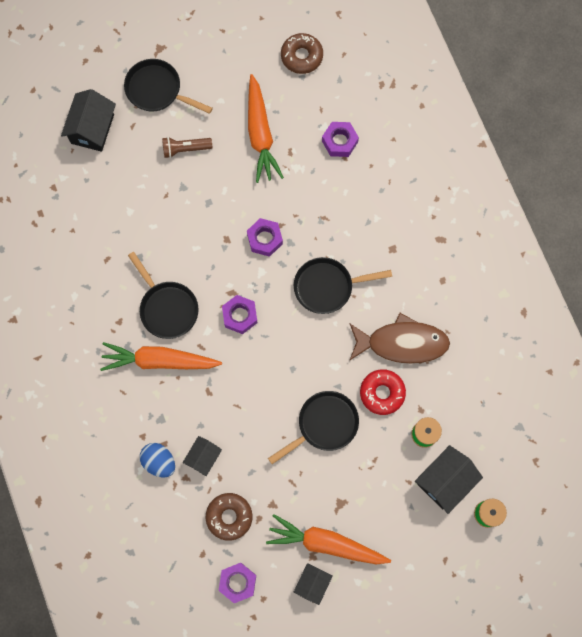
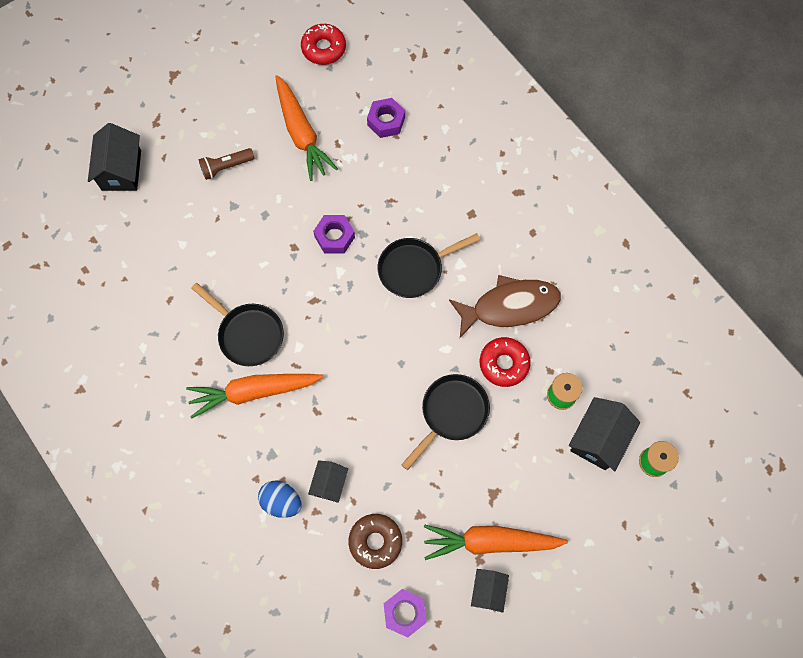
camera: 15 degrees left, 5 degrees down
black pan [124,59,213,114] -> none
purple nut [222,295,258,334] -> none
brown donut [281,33,323,74] -> red donut [301,24,346,65]

